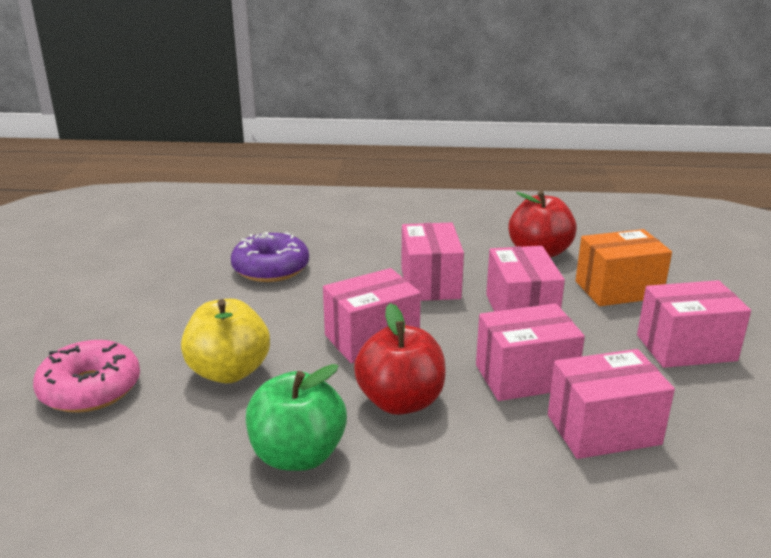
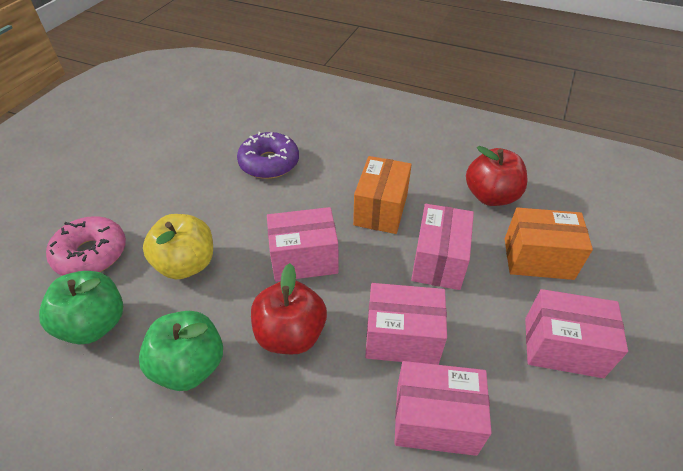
camera: 20 degrees right, 20 degrees up
pink box [401,222,464,301] -> orange box [353,156,412,234]
none -> green apple [39,271,123,345]

